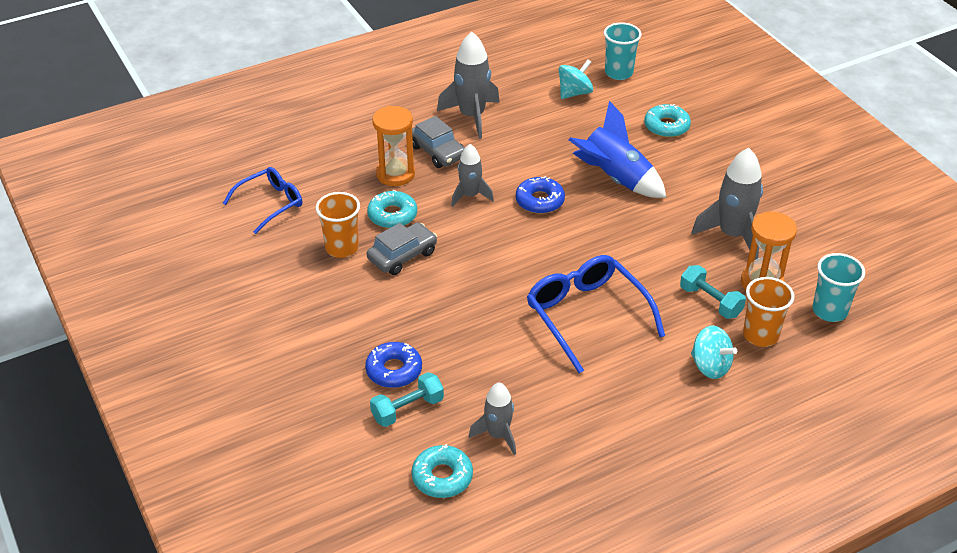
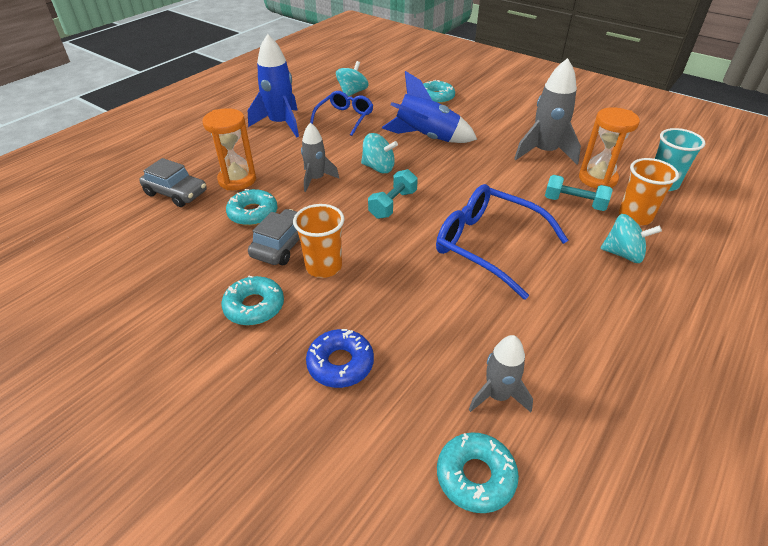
camera: 25 degrees left, 0 degrees up
blue glasses [223,167,302,234] -> blue glasses moved to [310,91,374,136]
orange cup [316,192,360,258] -> orange cup moved to [293,204,345,278]
turquoise dumbbell [370,372,444,427] -> turquoise dumbbell moved to [368,169,418,219]
grey car [412,116,465,168] -> grey car moved to [139,158,207,207]
grey rocket [437,32,500,139] -> blue rocket [248,34,299,137]
blue donut [516,176,565,214] -> turquoise spinning top [361,133,398,173]
turquoise cup [604,22,642,80] -> none
none -> turquoise donut [221,276,284,325]

